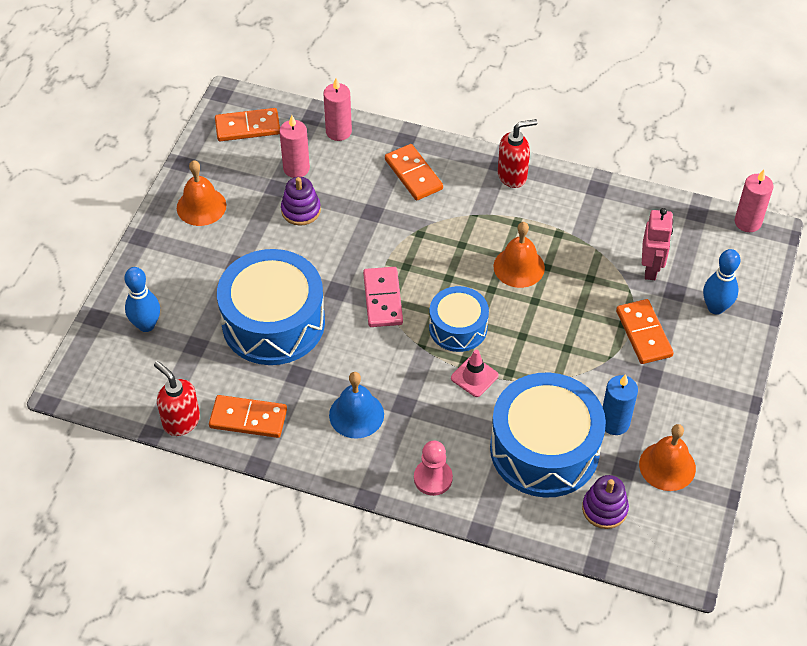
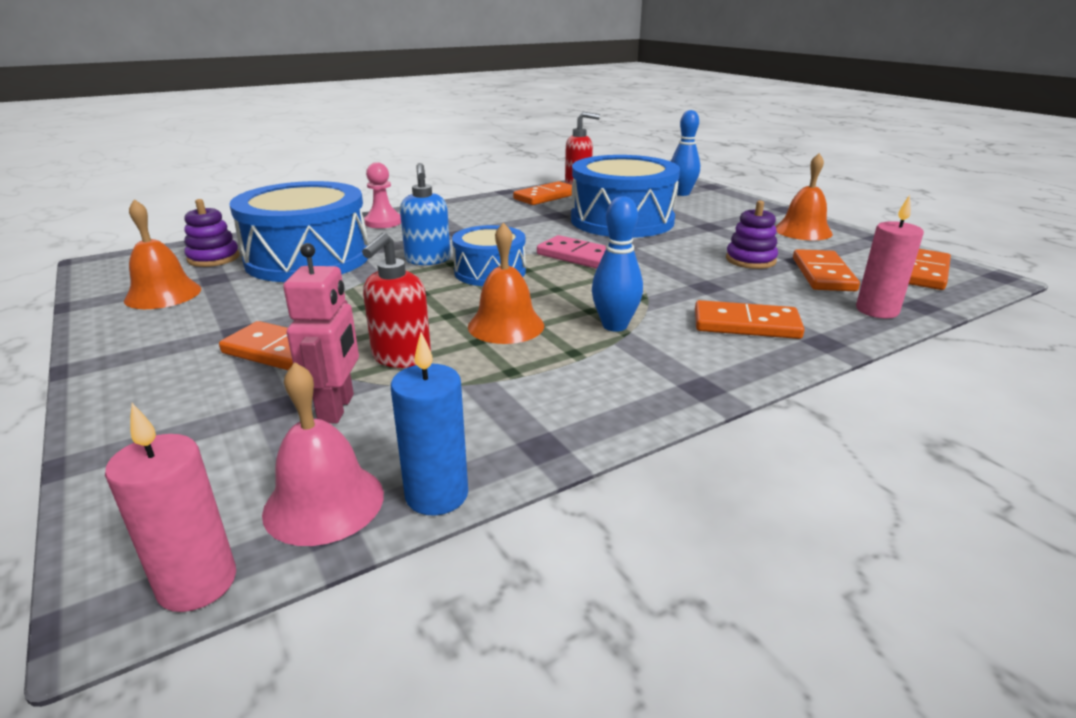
camera: 130 degrees right, 25 degrees down
pink candle [279,115,310,178] -> orange domino [793,249,860,291]
blue bell [329,372,384,439] -> none
pink traffic cone [451,350,499,397] -> blue soap dispenser [400,163,451,265]
red soap dispenser [498,119,537,188] -> red soap dispenser moved to [362,233,431,368]
blue candle [603,374,638,435] -> blue candle moved to [391,332,468,516]
pink robot [642,208,673,280] -> pink robot turned 135 degrees counterclockwise [283,243,359,424]
blue bowling pin [703,249,740,315] -> blue bowling pin moved to [592,196,643,332]
none -> pink bell [262,362,384,546]

